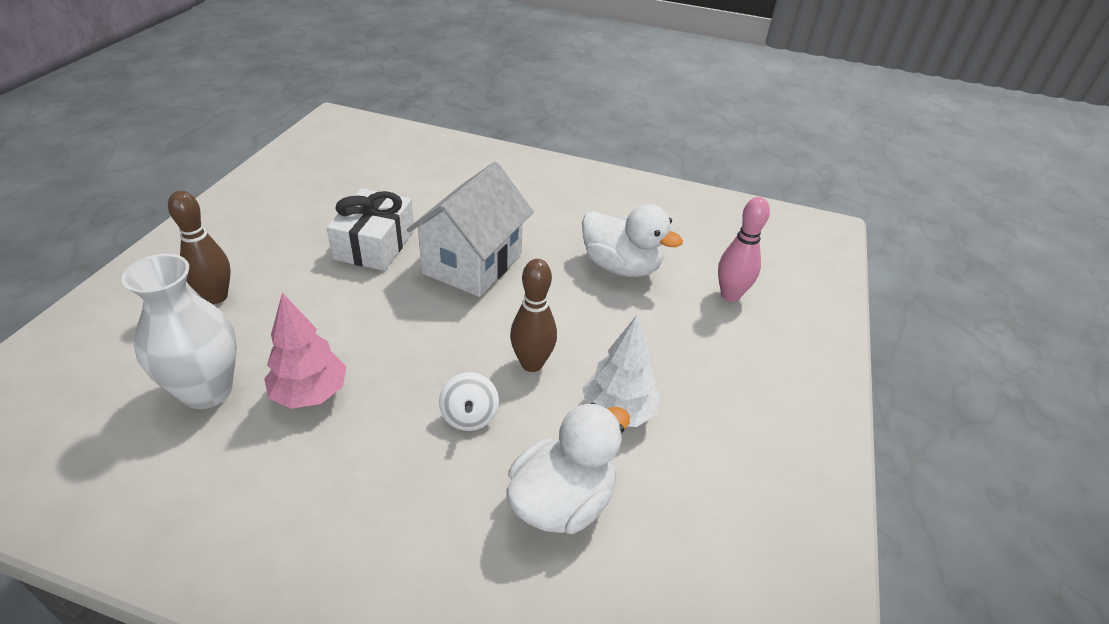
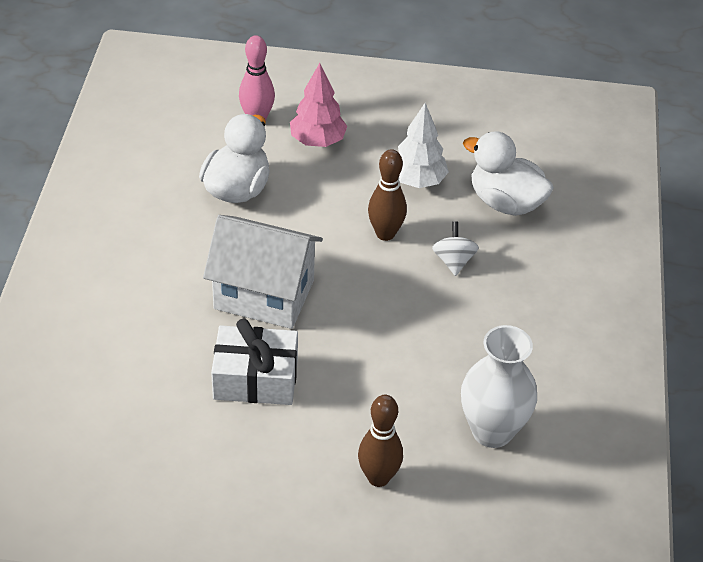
camera: 100 degrees left, 5 degrees up
pink tree [264,293,347,409] -> pink tree moved to [290,63,347,147]
white spinning top [439,372,499,431] -> white spinning top turned 75 degrees counterclockwise [432,222,479,276]

